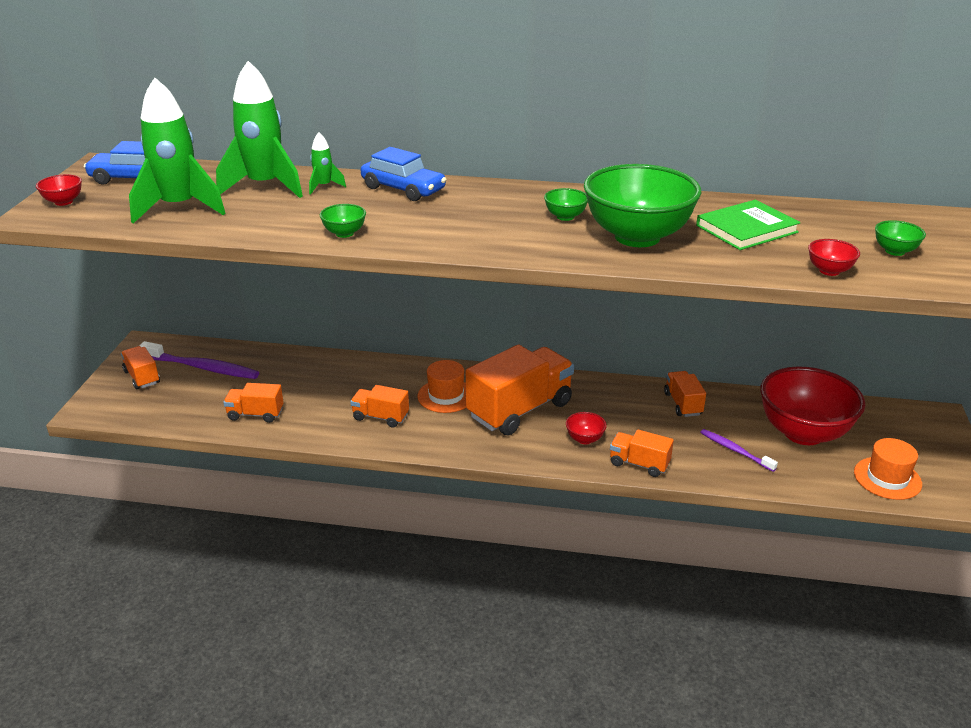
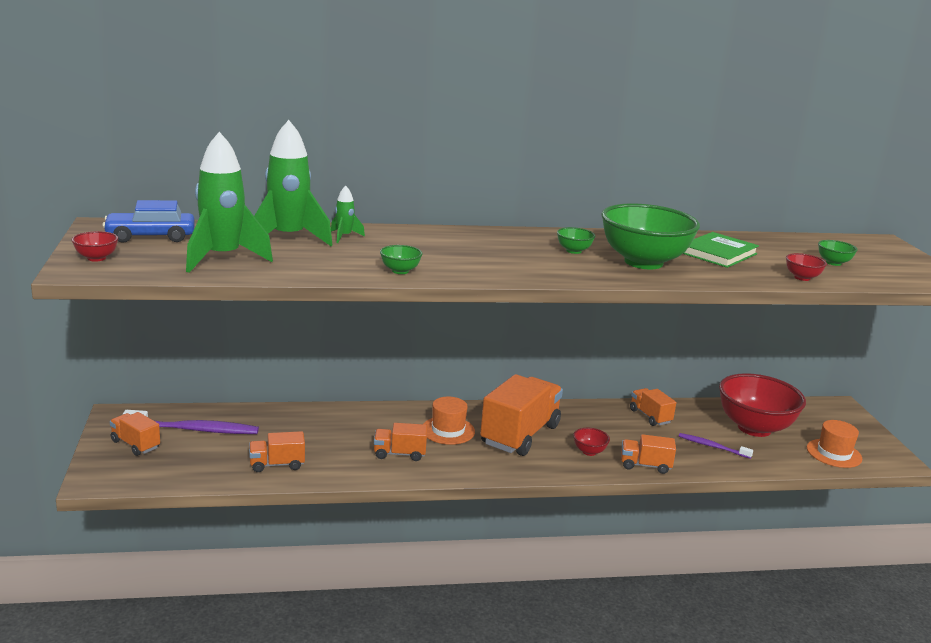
camera: 20 degrees left, 10 degrees down
blue car [361,147,447,201] -> none

